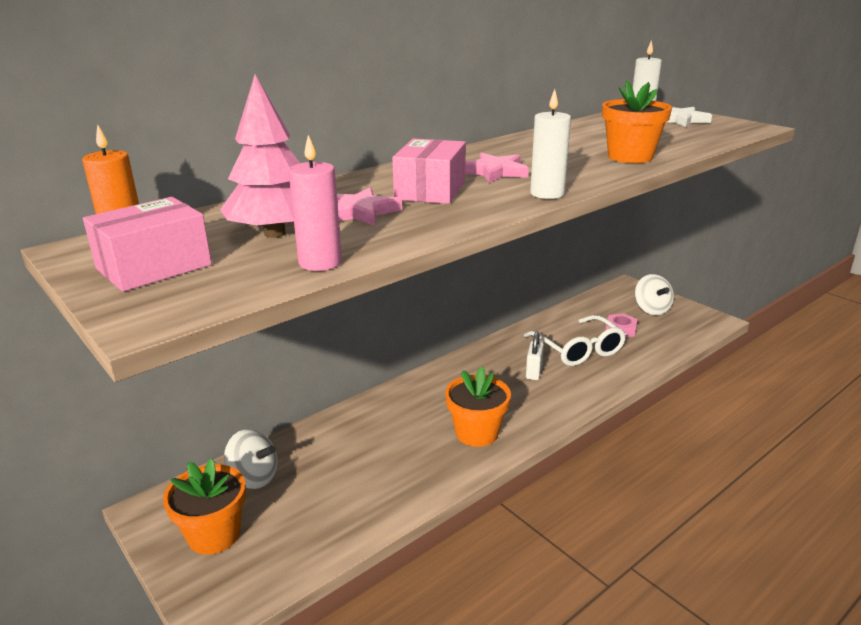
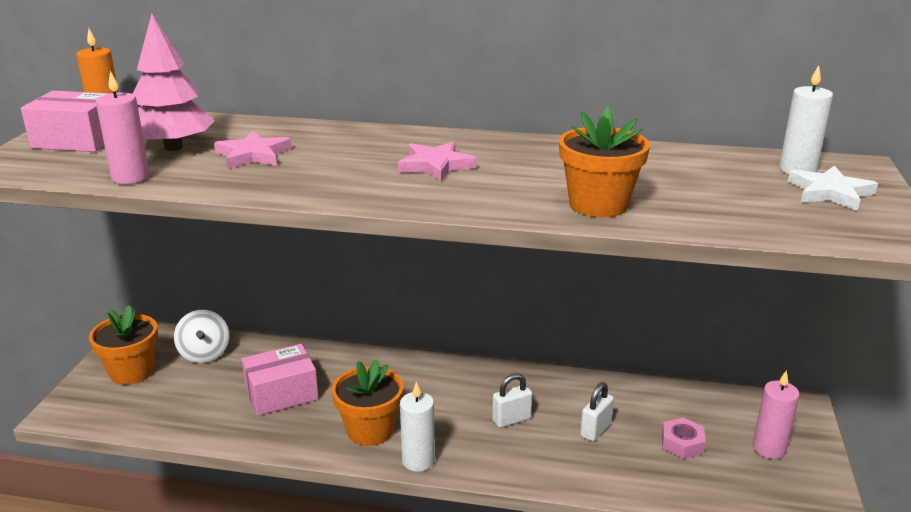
camera: 50 degrees right, 0 degrees up
pink box [392,139,466,204] -> pink box moved to [241,344,319,416]
white glasses [524,315,626,366] -> white padlock [580,382,614,441]
white candle [530,89,571,199] -> white candle moved to [400,381,435,472]
white spinning top [635,274,674,315] -> pink candle [752,370,800,459]

